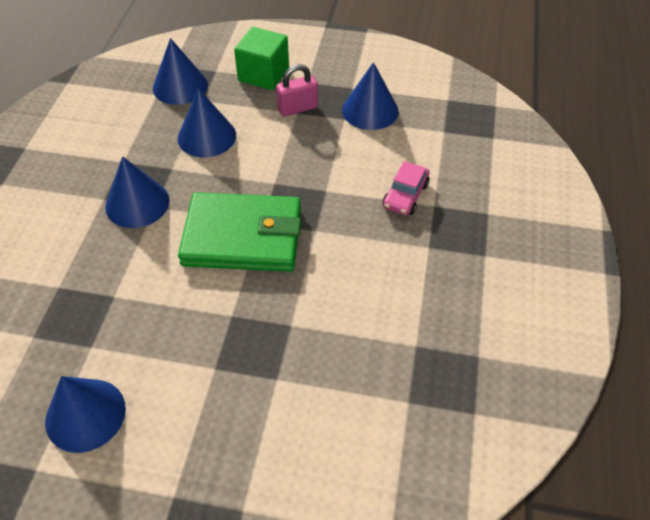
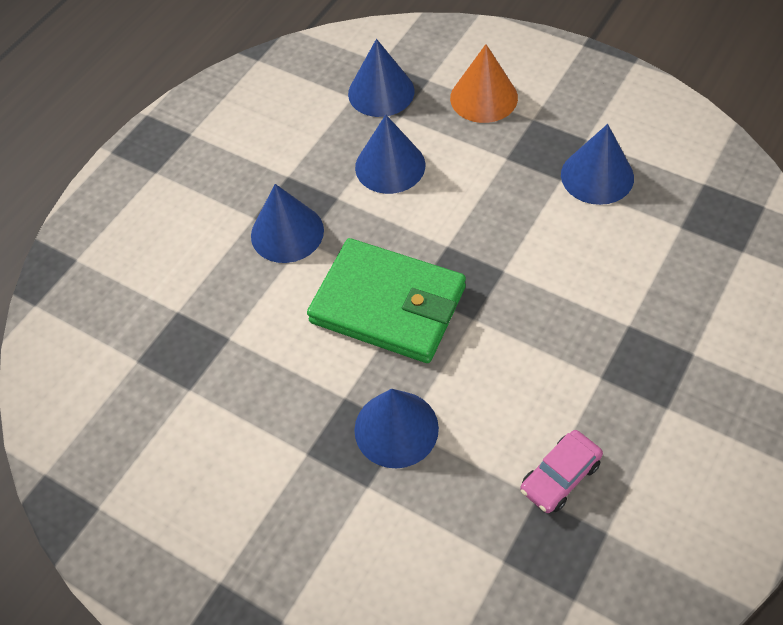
camera: 25 degrees right, 5 degrees up
blue cone [45,376,126,453] -> blue cone moved to [354,389,439,469]
green cube [234,27,289,90] -> orange cone [450,44,518,123]
pink padlock [276,64,318,117] -> none
pink car [383,161,429,216] -> pink car moved to [520,430,603,513]

